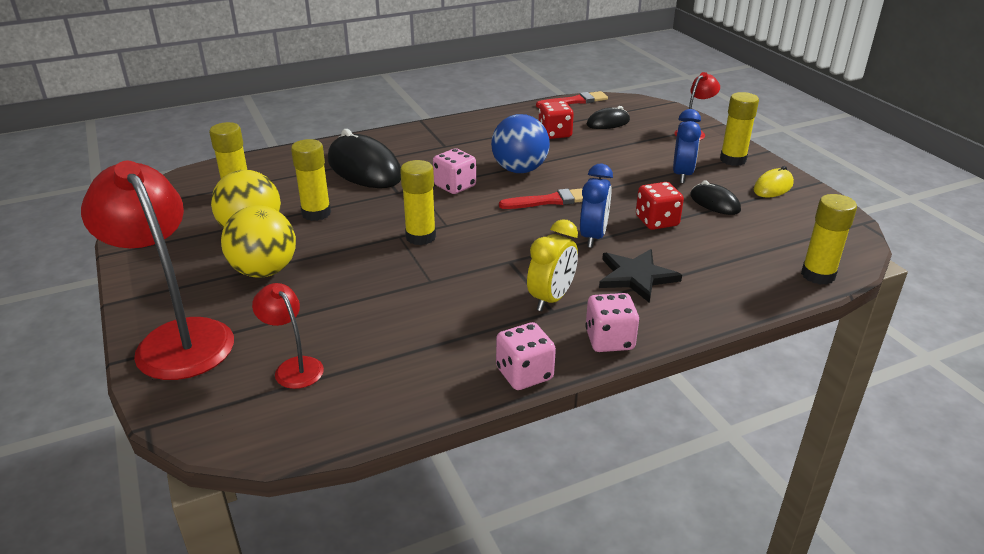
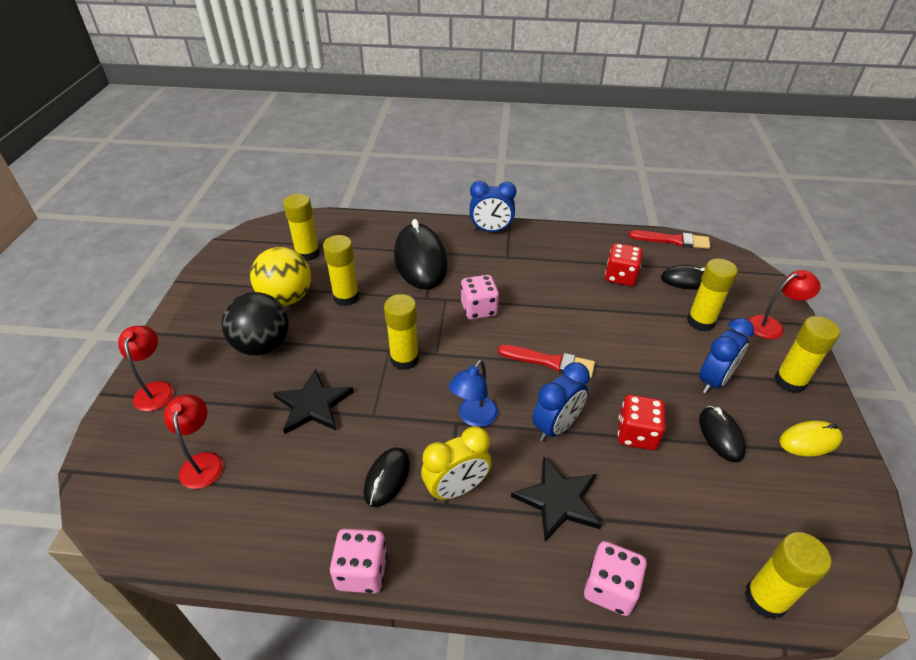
camera: 30 degrees right, 10 degrees up
red lamp [81,161,234,380] -> red lamp [118,326,174,411], size x0.49
yellow ball [221,205,296,278] -> black ball [222,292,289,356]
blue ball [491,114,550,173] -> none
pink dice [585,293,639,352] -> pink dice moved to [584,541,647,616]
none -> black star [273,369,354,434]
none -> black mouse [364,447,410,507]
none -> blue lamp [449,360,498,427]
none -> blue clock [469,181,516,232]
none -> yellow glue stick [687,258,738,331]

